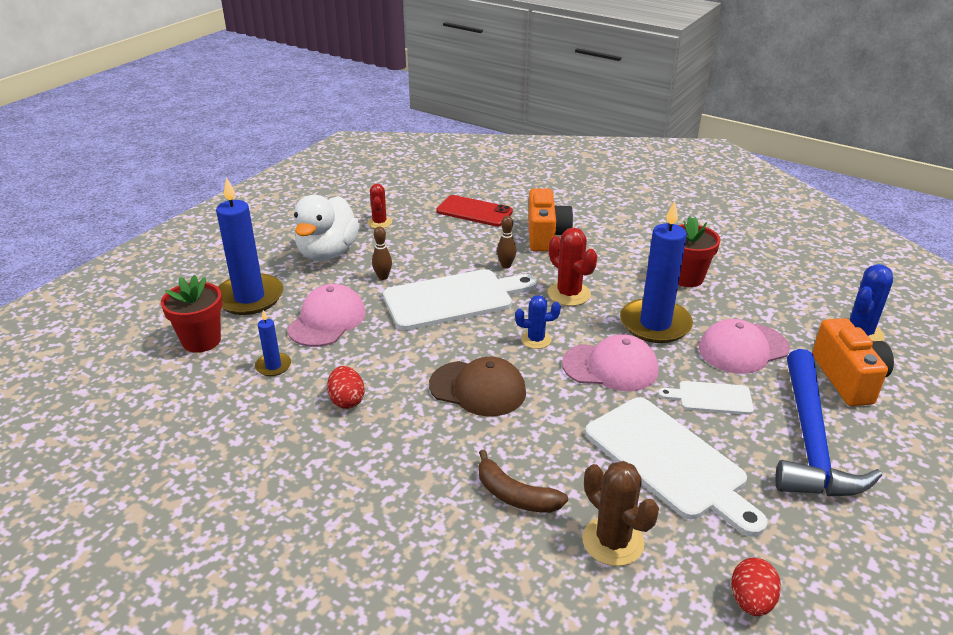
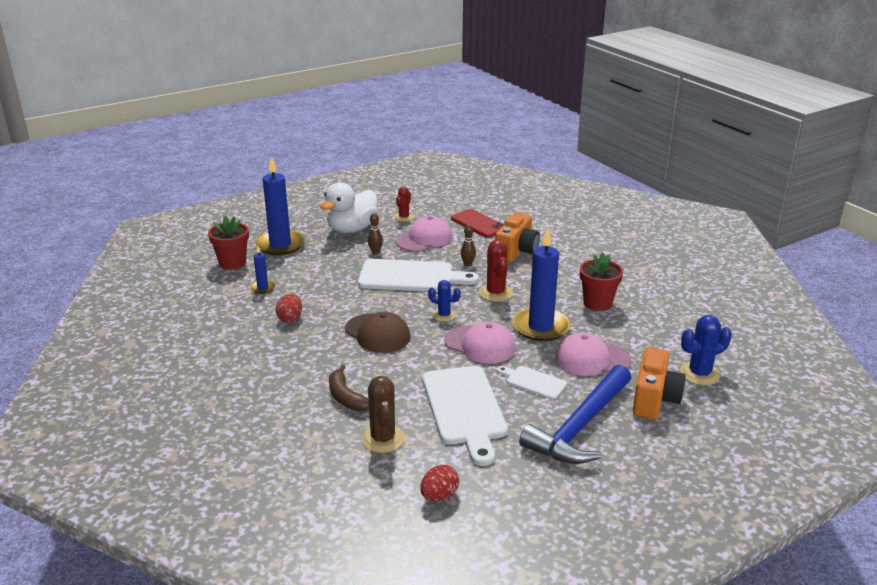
camera: 25 degrees right, 5 degrees down
pink cap [287,284,366,347] -> pink cap moved to [396,216,452,252]

